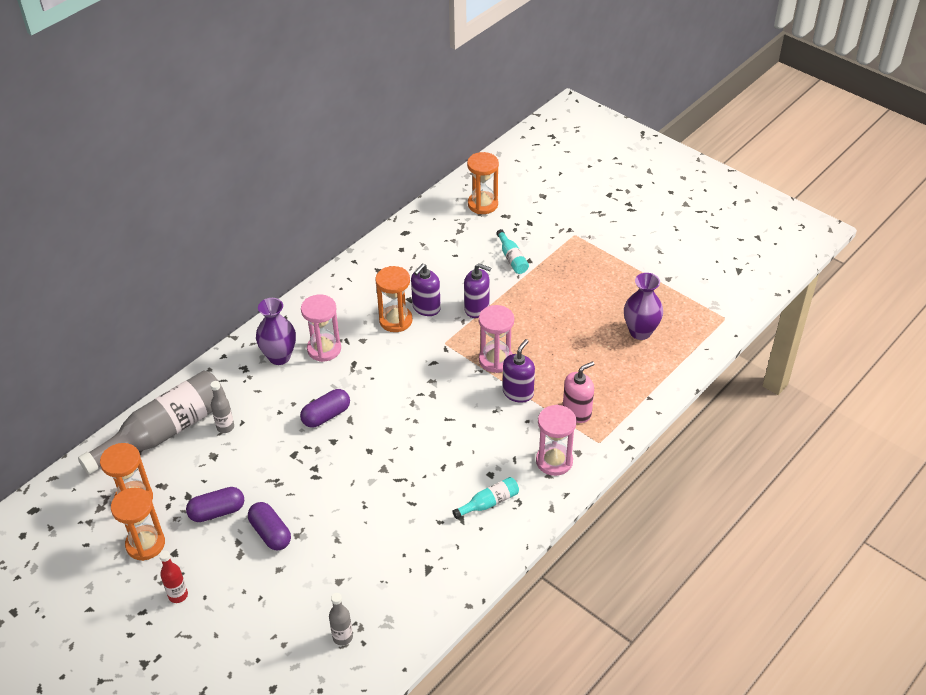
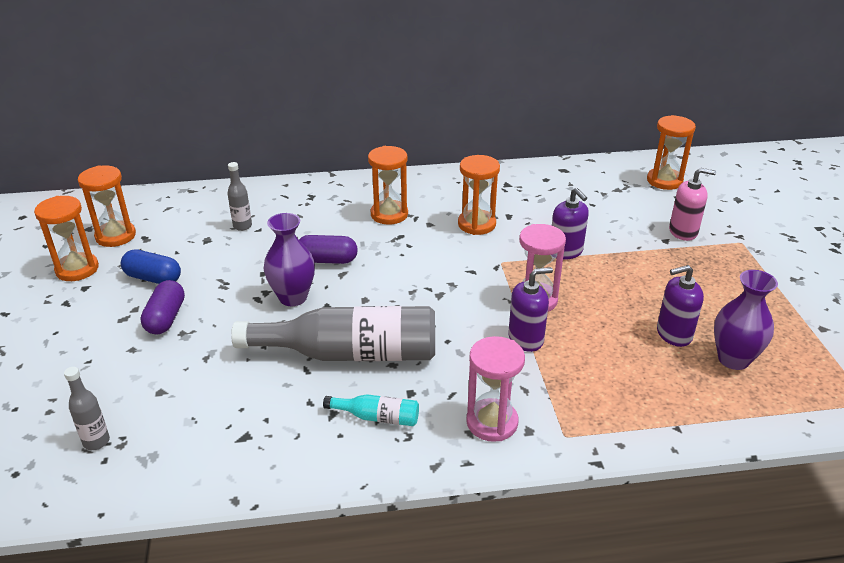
camera: 40 degrees right, 10 degrees down
grey bottle [78,371,226,475] -> grey bottle moved to [231,306,435,361]
red bottle [159,550,188,603] -> none
purple capsule [186,487,244,522] -> blue capsule [121,249,181,284]
purple vase [256,298,296,365] -> purple vase moved to [264,213,315,306]
pink hourglass [301,294,341,362] -> orange hourglass [368,146,408,225]
purple soap dispenser [411,264,441,316] -> purple soap dispenser moved to [657,265,704,347]
turquoise bottle [496,229,529,274] -> none
pink soap dispenser [563,361,594,423] -> pink soap dispenser moved to [669,168,716,241]

